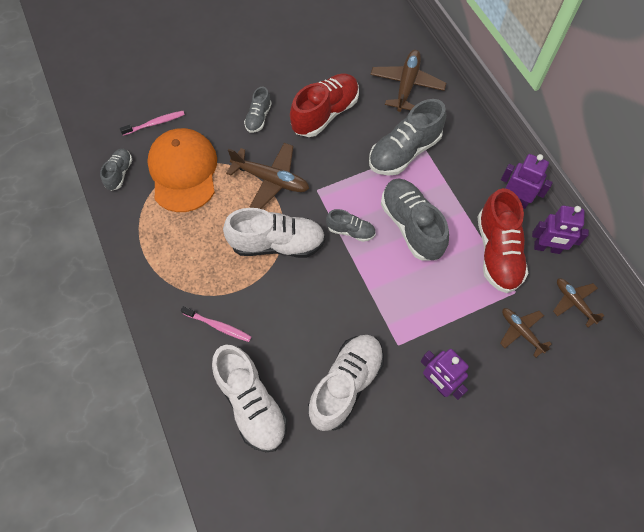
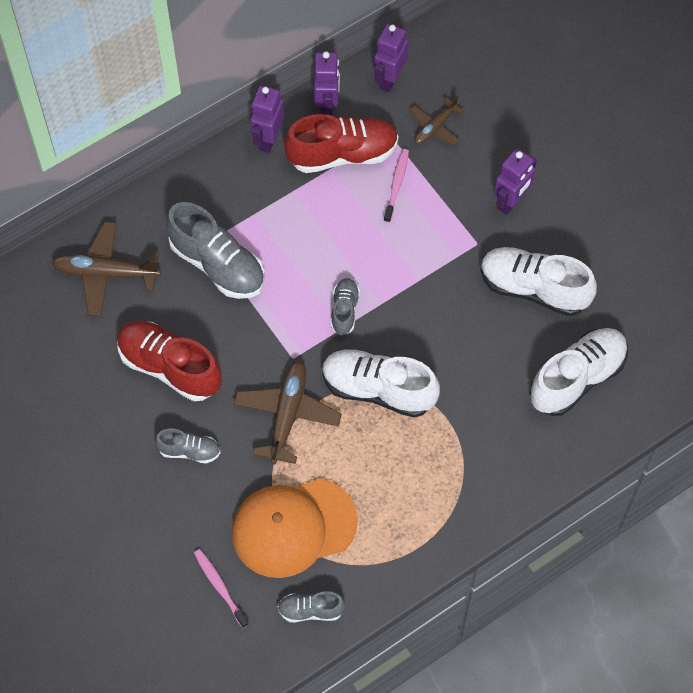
camera: 100 degrees left, 0 degrees up
pink toothbrush [181,306,251,342] -> pink toothbrush moved to [384,149,409,223]
white shoe [223,208,325,258] -> white shoe turned 60 degrees counterclockwise [322,349,440,418]
grey shoe [381,178,449,260] -> none
brown plane [553,278,604,327] -> purple robot [374,24,409,92]

